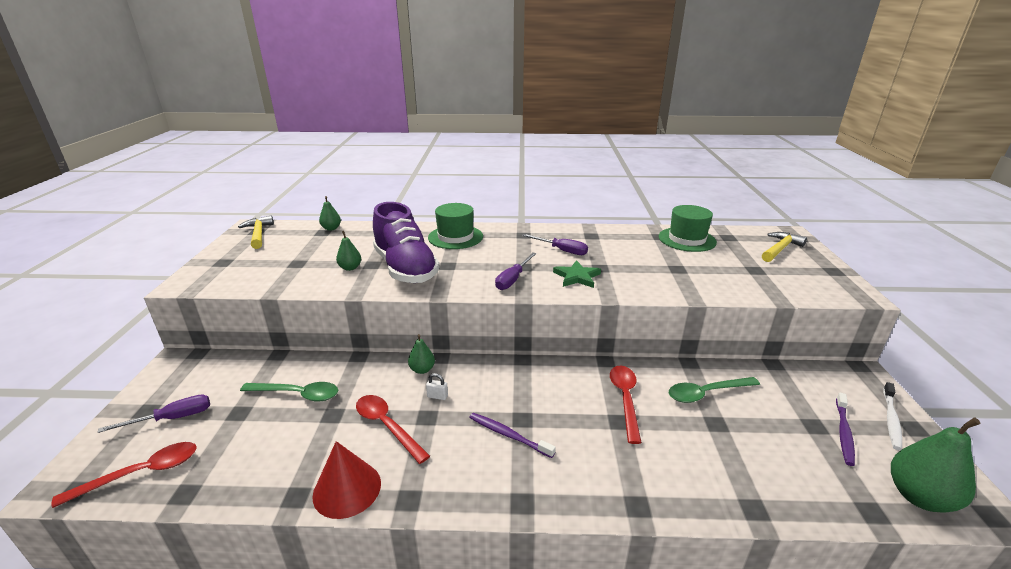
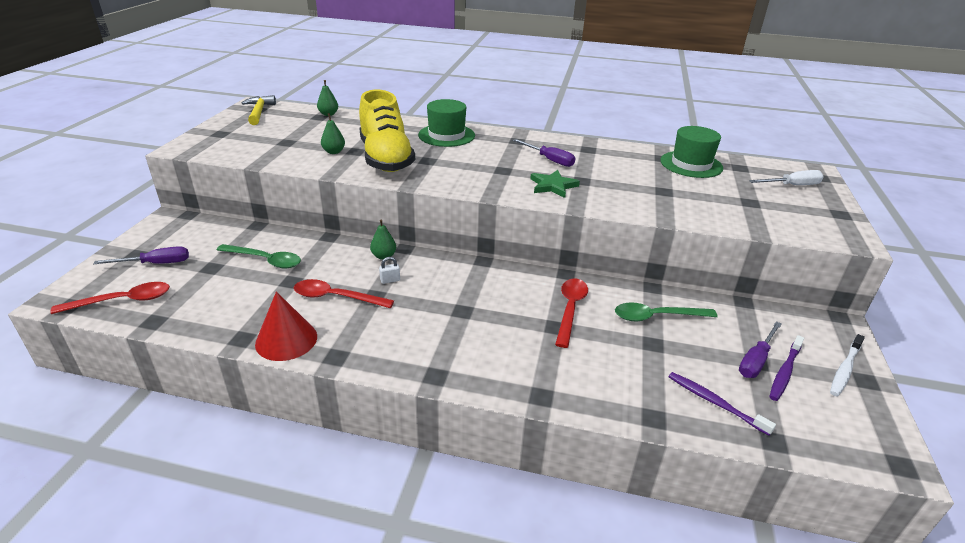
camera: 10 degrees right, 5 degrees up
red spoon [356,395,430,464] -> red spoon turned 45 degrees counterclockwise [294,279,394,308]
purple shoe [373,202,440,283] -> yellow shoe [359,90,415,172]
white padlock [426,373,448,400] -> white padlock turned 45 degrees counterclockwise [379,257,400,284]
purple toothbrush [469,413,556,458] -> purple toothbrush moved to [669,372,776,436]
purple screwdriver [495,252,537,290] -> purple screwdriver moved to [739,321,782,378]
yellow hammer [762,232,807,262] -> white screwdriver [749,170,824,185]
green pear [891,417,981,513] -> none

